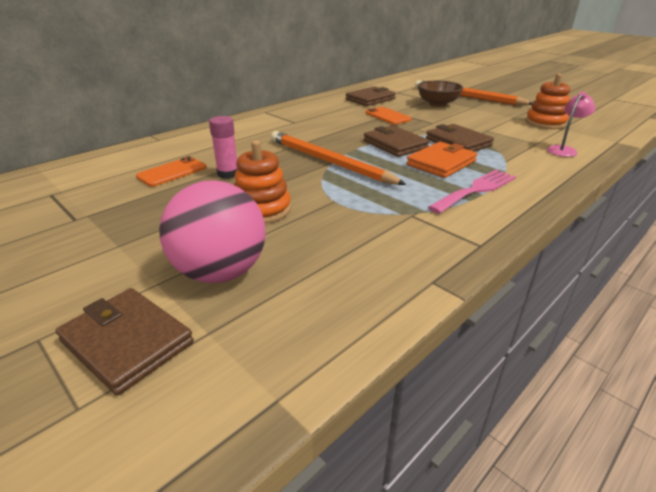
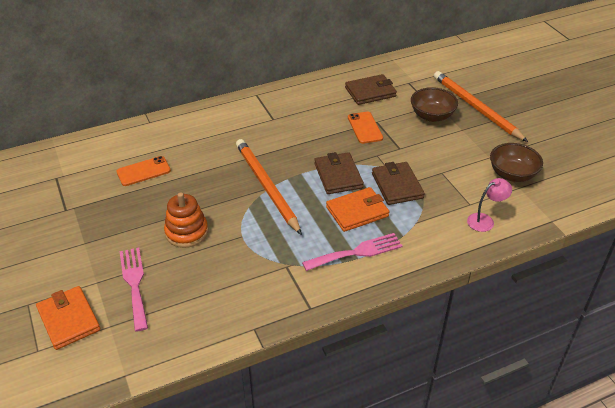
camera: 20 degrees right, 10 degrees up
brown wallet [56,288,194,396] -> orange wallet [36,286,100,350]
pink ball [159,180,266,283] -> pink fork [120,248,148,332]
pink glue stick [209,116,238,179] -> none
orange stacking toy [526,74,570,129] -> brown bowl [490,143,543,182]

